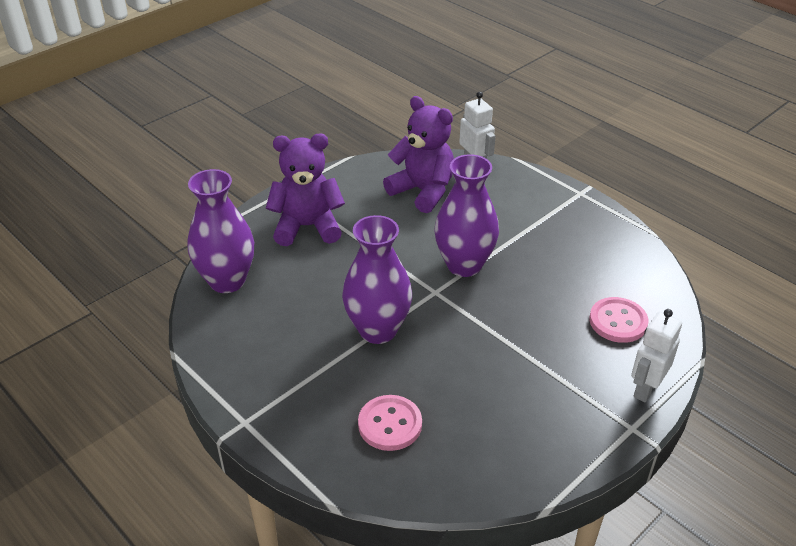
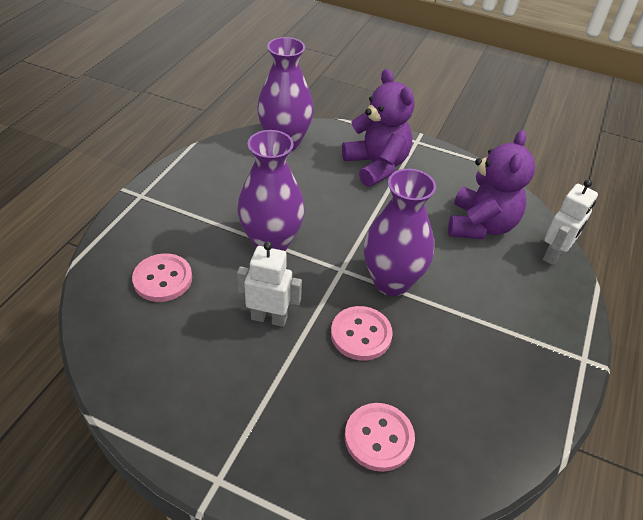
camera: 65 degrees right, 5 degrees up
white robot [631,309,682,402] -> white robot moved to [237,241,302,327]
none -> pink button [331,306,393,361]

